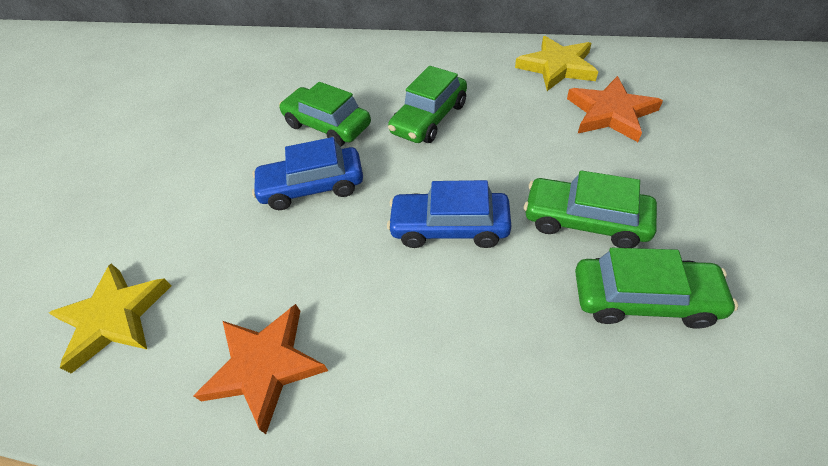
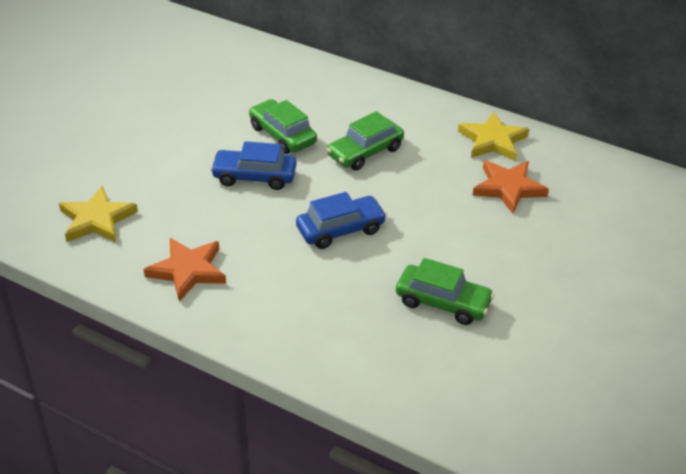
camera: 10 degrees right, 10 degrees down
blue car [387,180,511,248] -> blue car turned 135 degrees clockwise [296,192,387,249]
green car [524,170,657,248] -> none

